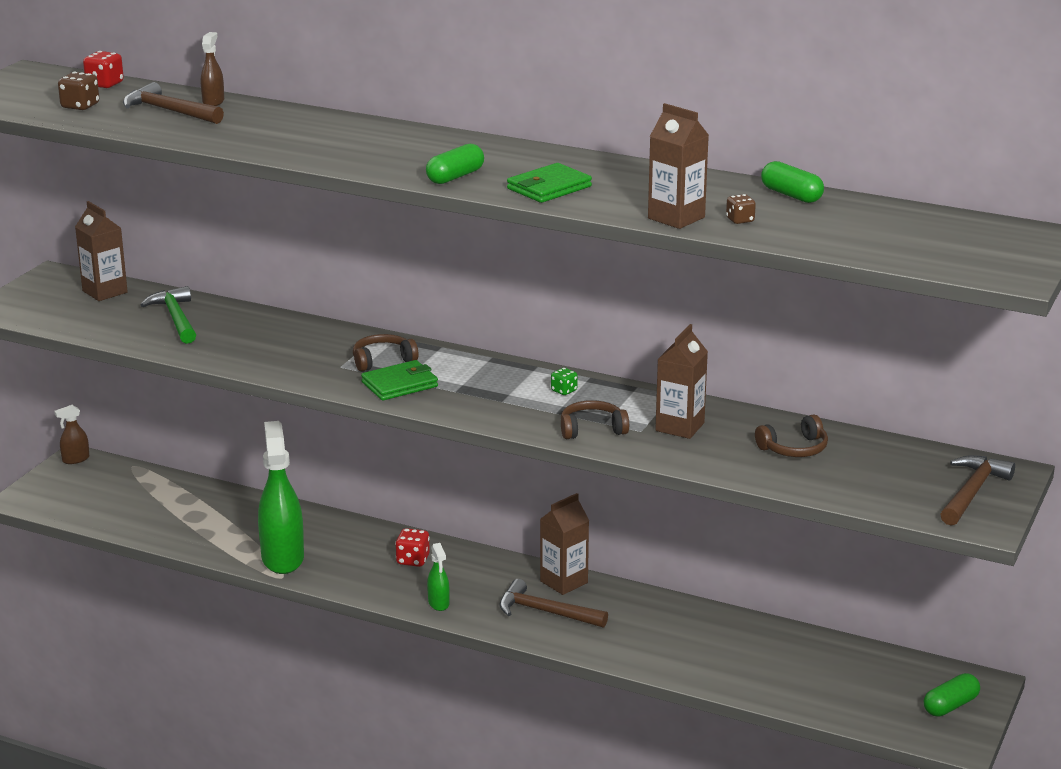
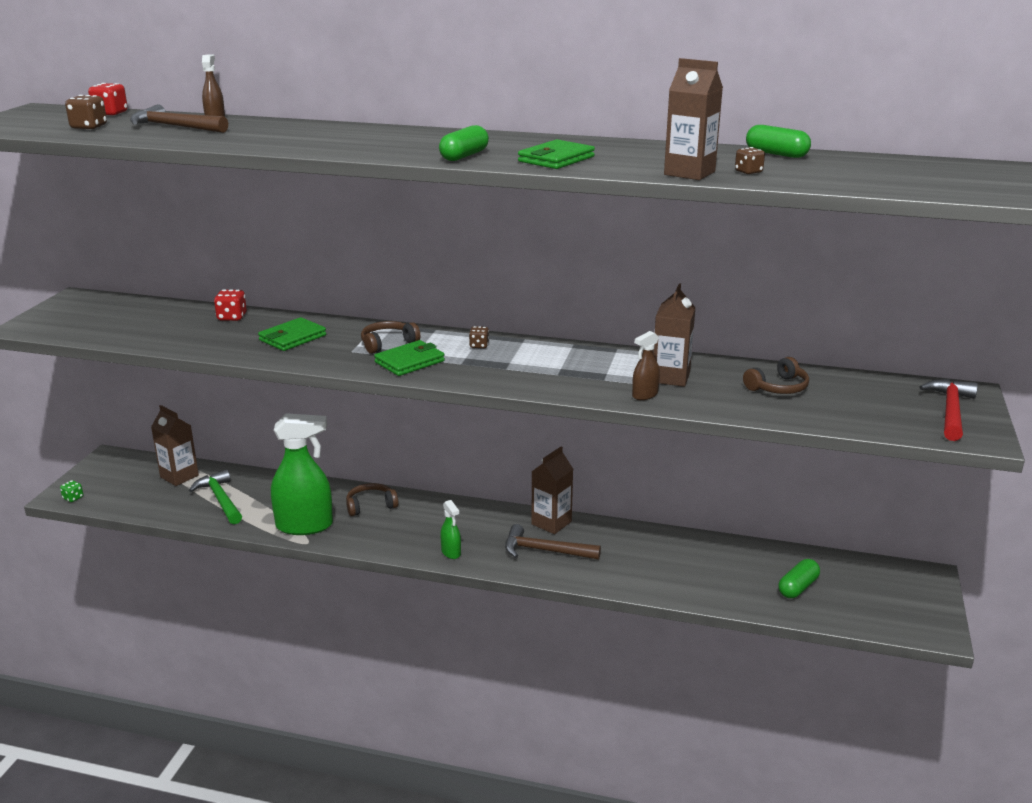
camera: 10 degrees left, 0 degrees up
brown spray bottle [54,405,89,464] -> brown spray bottle moved to [632,331,660,400]
brown carton [75,201,128,301] -> brown carton moved to [151,405,199,486]
green hammer [141,286,196,344] -> green hammer moved to [189,469,242,524]
green spray bottle [258,421,304,574] -> green spray bottle turned 105 degrees clockwise [271,413,333,535]
red dice [395,528,430,567] -> red dice moved to [214,289,247,321]
green dice [551,368,578,395] -> green dice moved to [60,480,83,502]
brown headphones [561,400,629,439] -> brown headphones moved to [346,483,398,516]
green capsule [924,673,980,717] -> green capsule moved to [778,559,820,598]
brown hammer [940,455,1015,526] -> red hammer [919,379,978,441]
none -> green wallet [258,317,326,351]
none -> brown dice [469,326,489,348]

